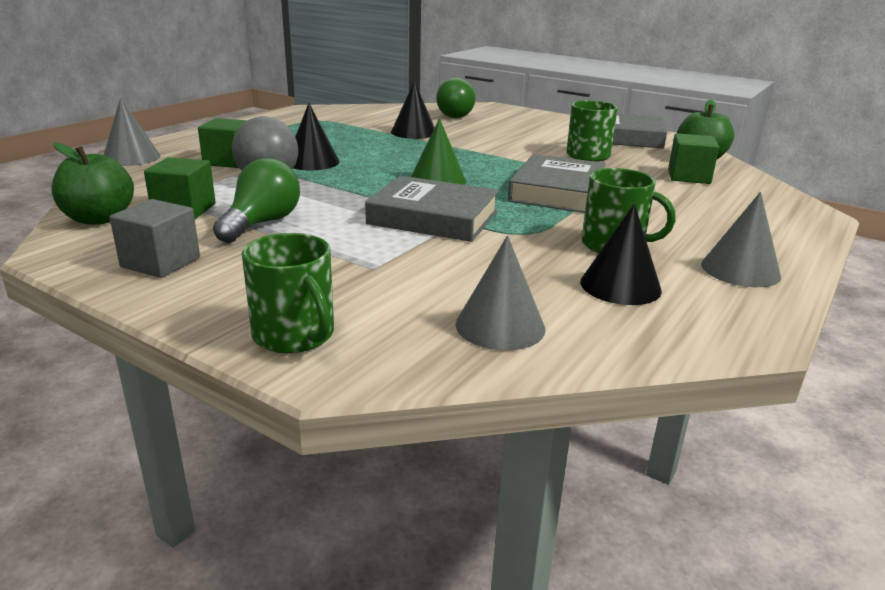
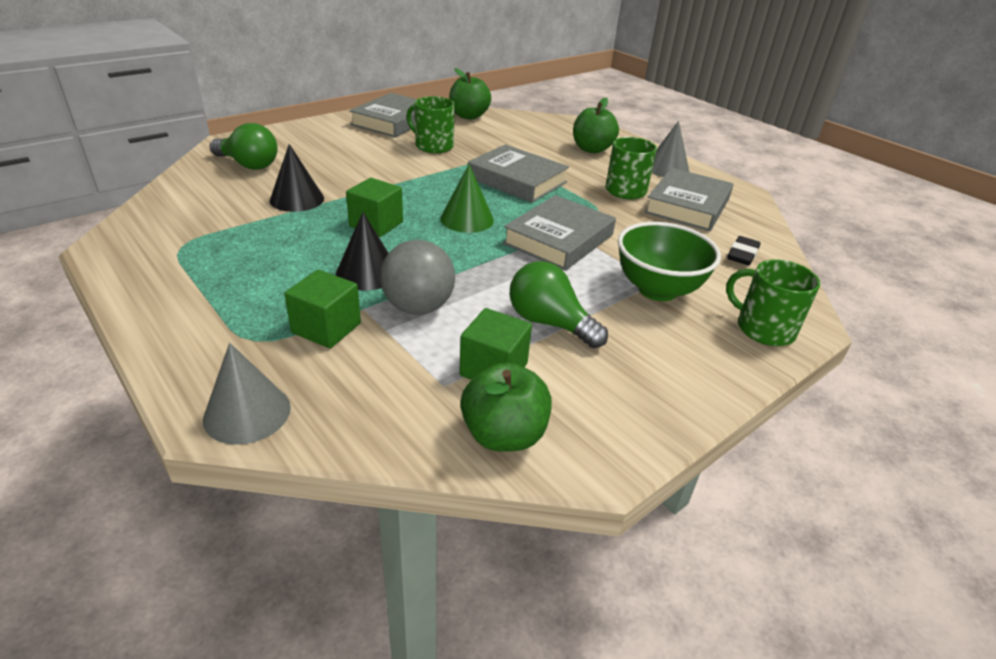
camera: 75 degrees left, 10 degrees up
grey cube [110,199,200,278] -> none
green mug [242,233,334,353] -> green mug turned 120 degrees counterclockwise [726,260,821,346]
grey cone [456,236,545,350] -> black eraser [727,236,761,266]
black cone [580,204,662,305] -> grey book [644,168,734,231]
green cube [668,133,719,184] -> green cube moved to [346,178,403,237]
none -> green apple [573,97,619,153]
none -> green bowl [618,222,721,301]

